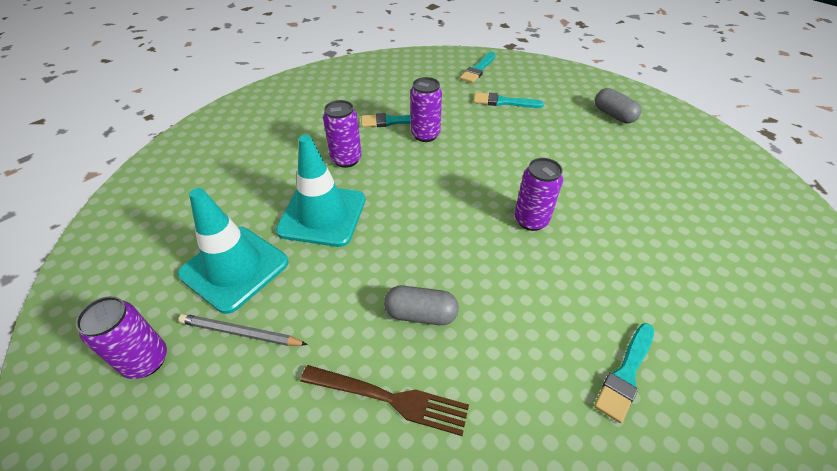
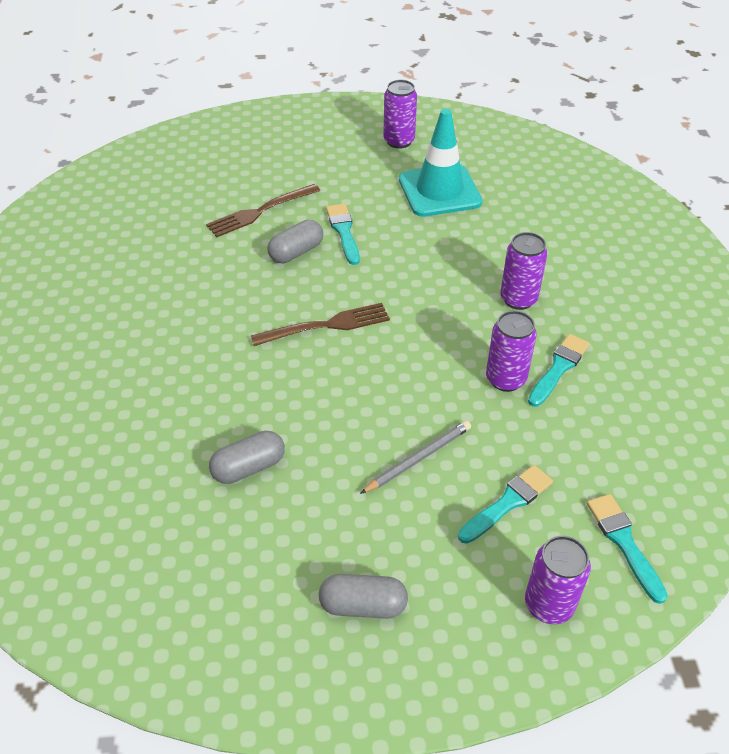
camera: 130 degrees right, 0 degrees up
grey pencil [178,314,308,346] -> grey pencil moved to [360,421,471,494]
turquoise traffic cone [276,135,366,247] -> none
purple can [515,158,563,231] -> purple can moved to [525,536,591,624]
turquoise brush [594,323,654,423] -> turquoise brush moved to [326,204,360,265]
none -> grey capsule [209,431,285,484]
none -> brown fork [251,303,390,346]

